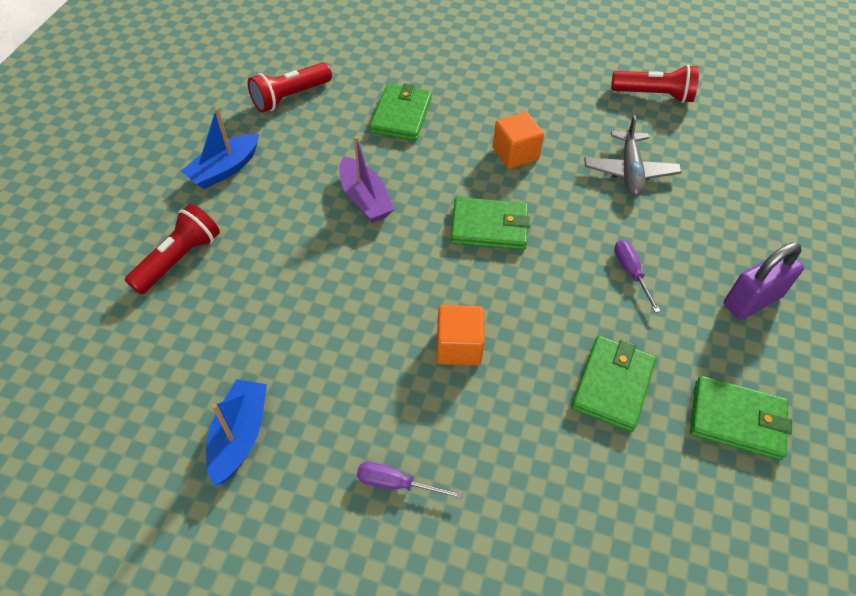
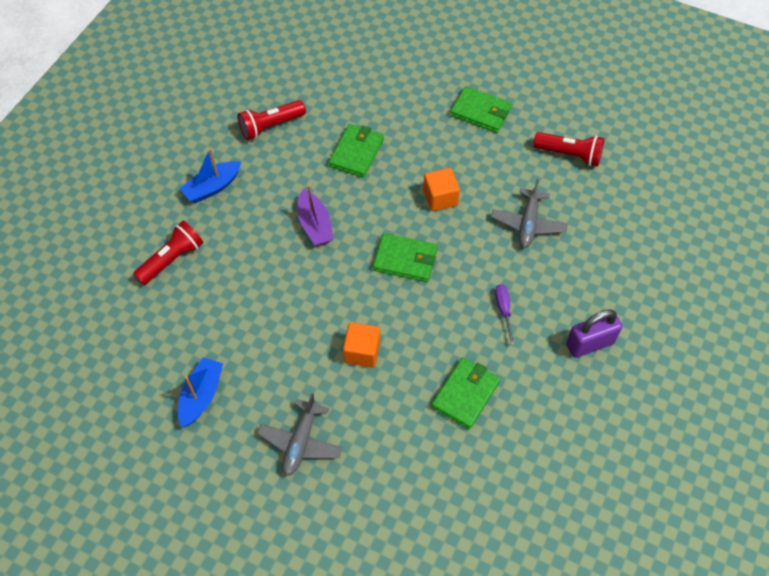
camera: 10 degrees right, 5 degrees up
purple screwdriver [357,462,463,499] -> grey plane [257,393,342,476]
green wallet [690,376,792,460] -> green wallet moved to [450,86,512,133]

